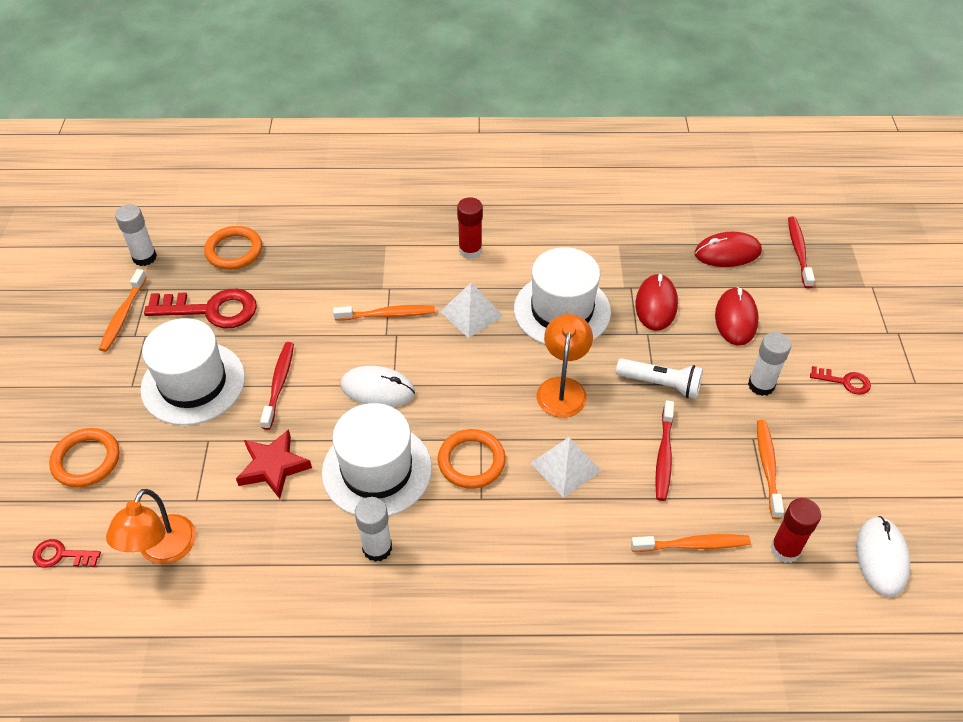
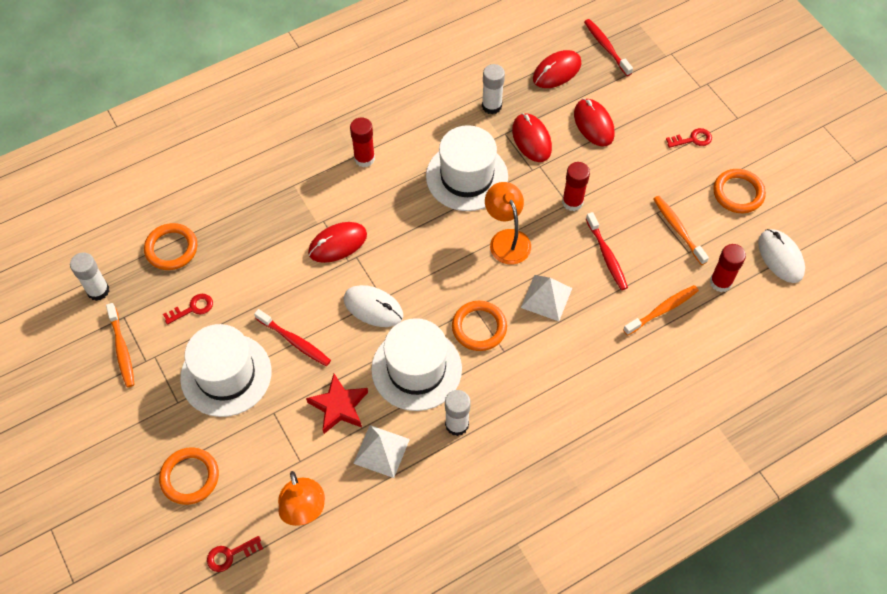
camera: 30 degrees left, 10 degrees up
red key [144,289,257,328] -> red key [163,294,213,325], size x0.51
red toothbrush [260,342,294,430] -> red toothbrush turned 150 degrees clockwise [254,309,331,366]
orange toothbrush [333,305,435,321] -> red mouse [308,222,367,263]
white mouse [340,366,415,407] -> white mouse turned 45 degrees clockwise [344,285,403,327]
white pyramid [440,283,503,338] -> white pyramid moved to [353,425,410,478]
white flashlight [616,358,703,399] -> red glue stick [562,162,590,211]
white glue stick [748,332,791,396] -> white glue stick moved to [482,64,505,114]
none -> orange ring [713,169,766,213]

